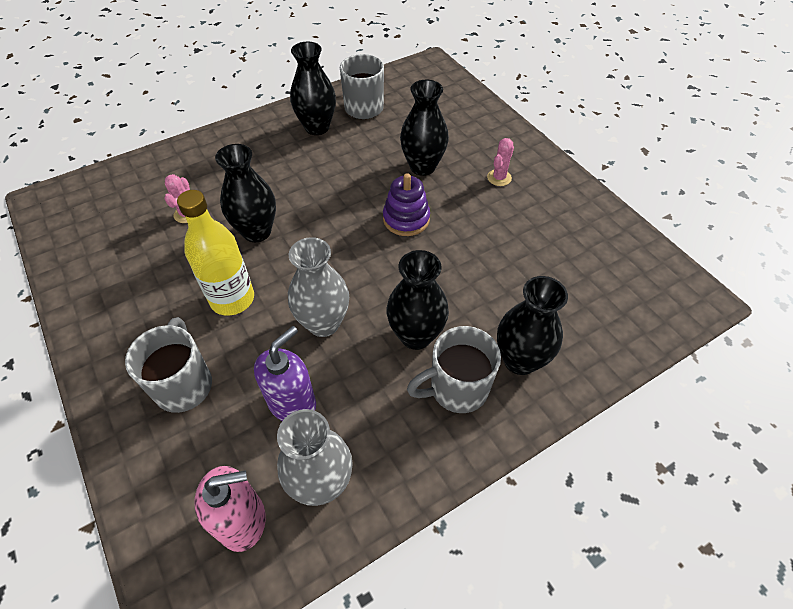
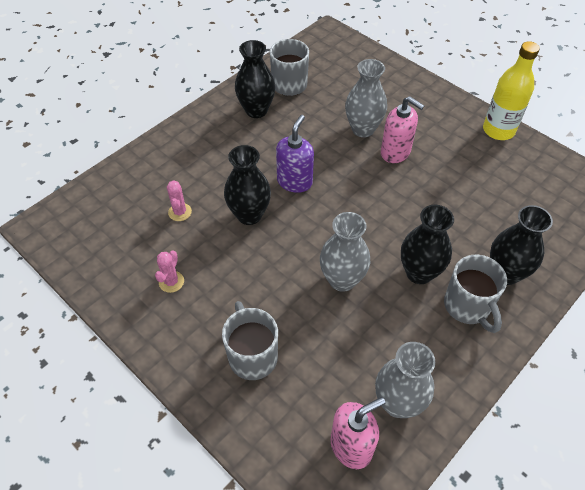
camera: 15 degrees left, 0 degrees up
yellow bottle [177,190,254,316] -> yellow bottle moved to [483,41,540,140]
purple soap dispenser [254,326,316,421] -> purple soap dispenser moved to [276,115,314,193]
purple stacking toy [383,173,430,236] -> none
black vase [400,80,449,176] -> grey vase [345,59,387,138]
grey mug [407,326,501,413] -> grey mug turned 75 degrees counterclockwise [444,255,507,333]
pink cactus [487,138,514,186] -> pink cactus moved to [155,250,184,293]
none -> pink soap dispenser [381,96,424,163]

